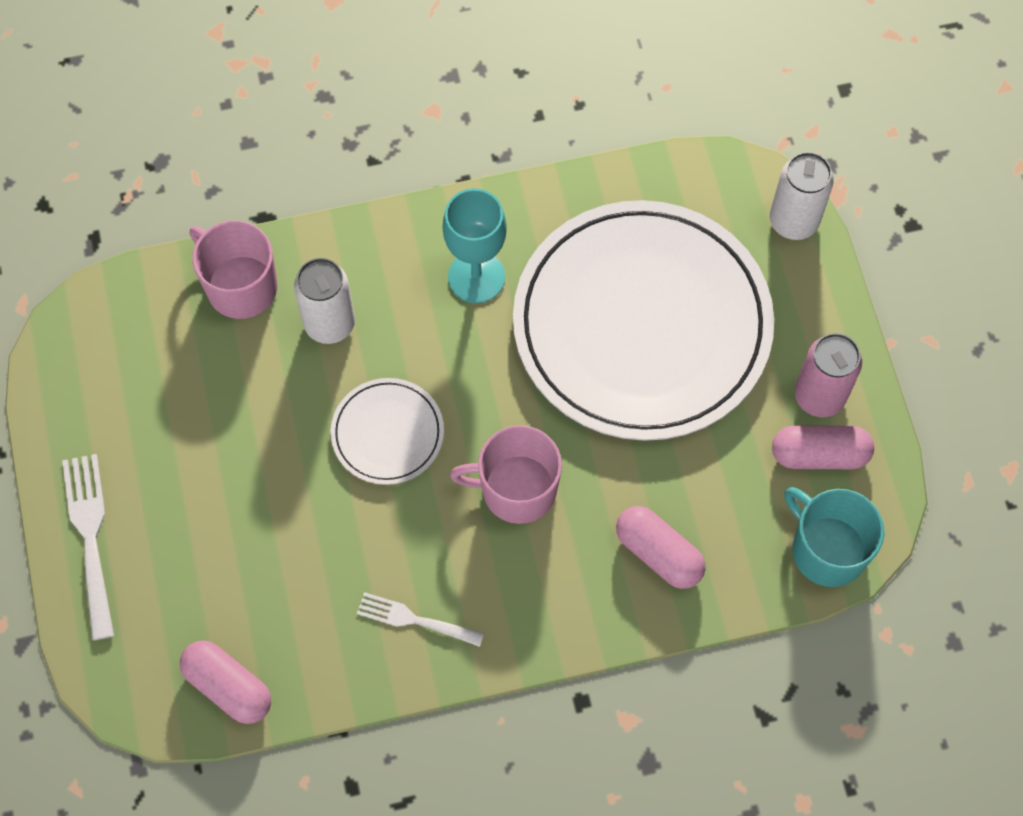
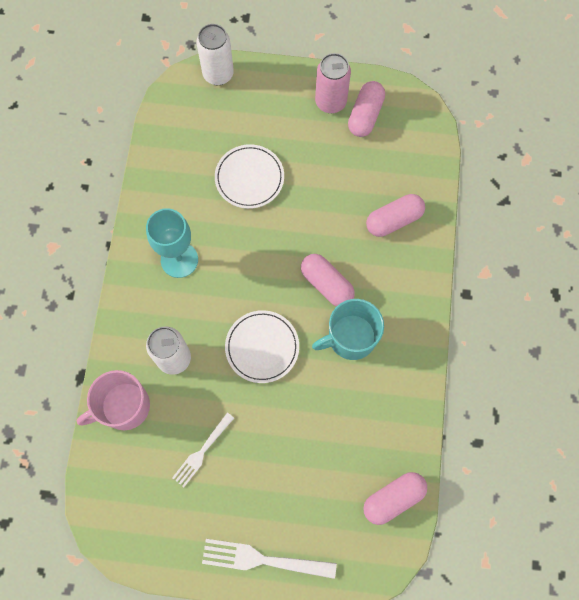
camera: 70 degrees left, 5 degrees up
white fork [357,592,484,647] -> white fork moved to [172,413,234,487]
pink mug [450,425,562,524] -> pink capsule [301,254,355,306]
white plate [513,200,774,441] -> white plate [215,144,284,209], size x0.43
turquoise mug [784,487,884,587] -> turquoise mug moved to [312,299,384,360]

